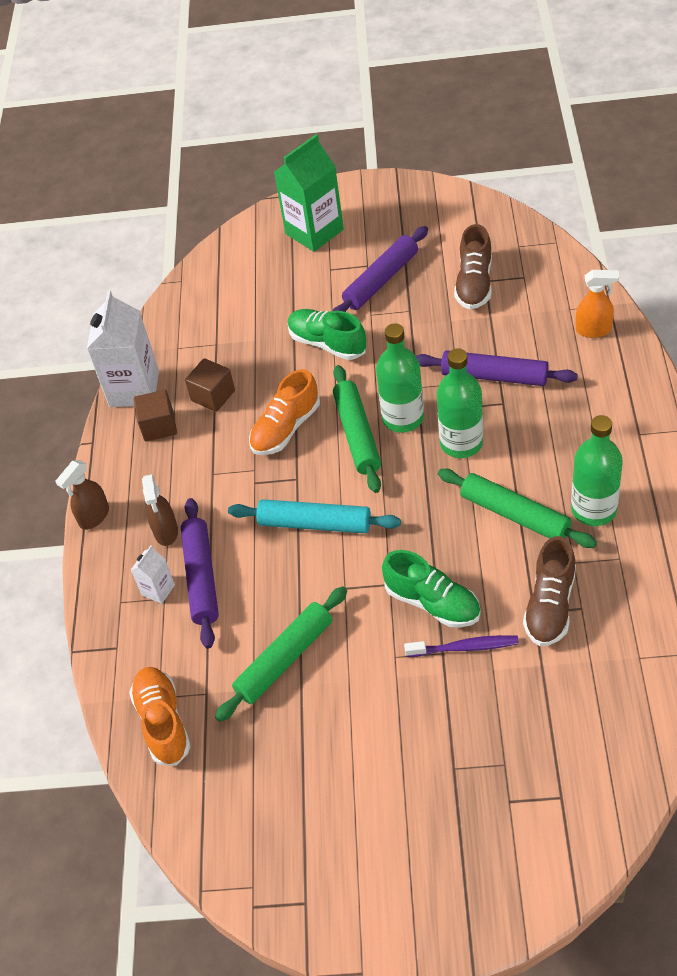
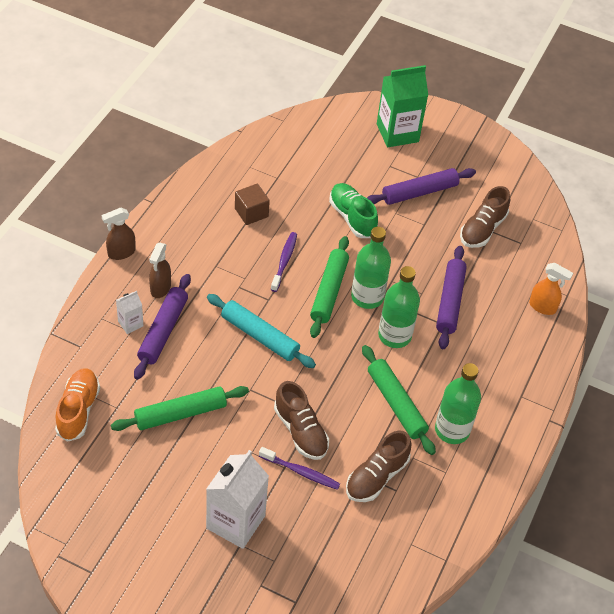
camera: 15 degrees right, 0 degrees up
white carton [87,290,159,407] -> white carton moved to [206,450,269,549]
brown cube [134,390,177,442] -> none
orange shoe [249,369,320,455] -> purple toothbrush [271,232,297,292]
green shoe [382,550,481,628] -> brown shoe [274,381,329,460]
purple rolling pin [416,350,578,386] -> purple rolling pin turned 60 degrees clockwise [436,246,467,349]

